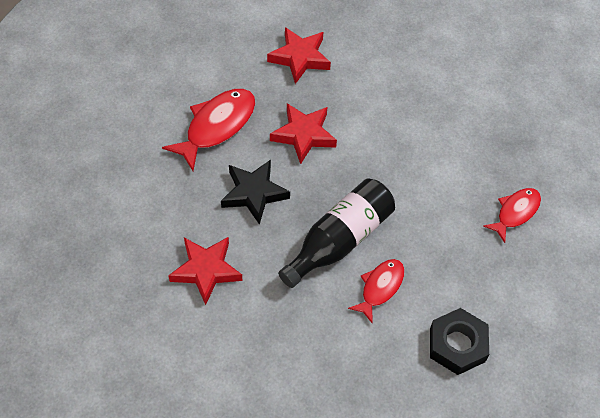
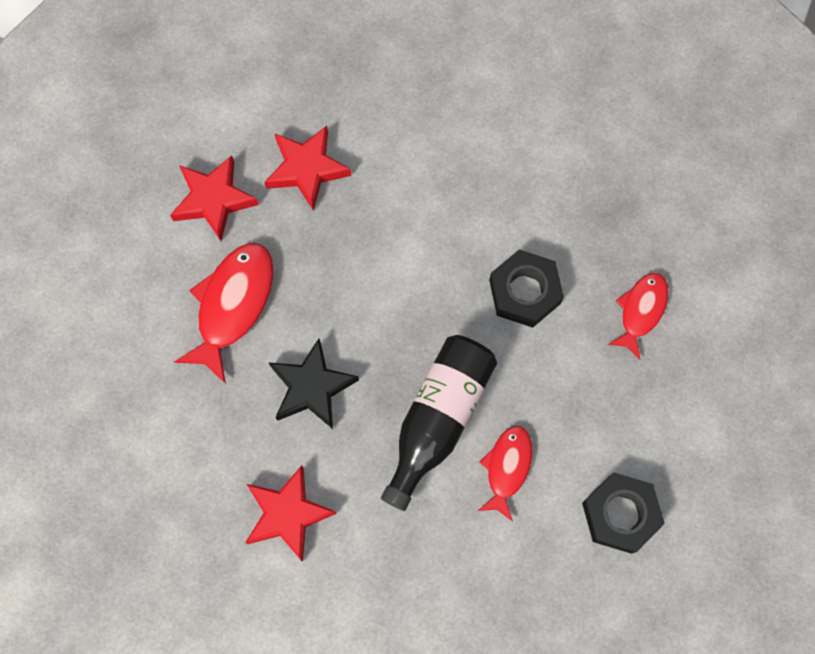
camera: 15 degrees left, 15 degrees up
red star [270,103,337,164] -> red star moved to [170,155,259,241]
none -> black nut [489,249,564,328]

